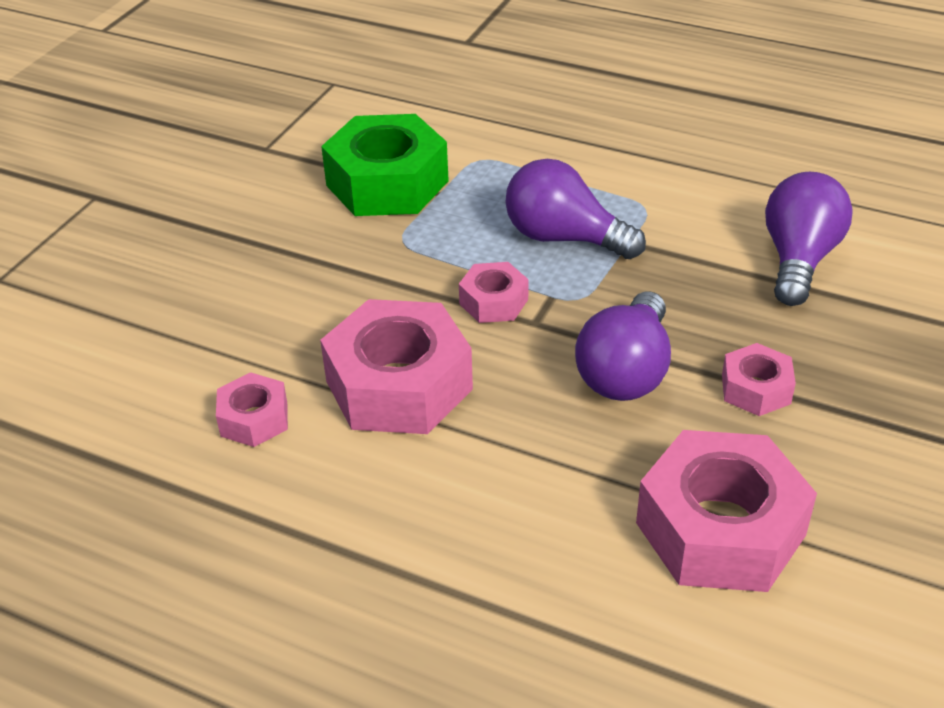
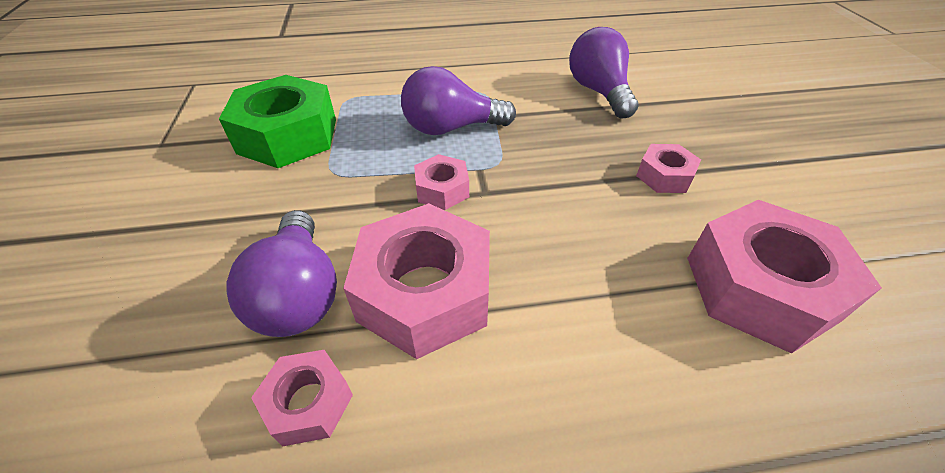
camera: 35 degrees left, 5 degrees up
purple light bulb [575,291,671,401] -> purple light bulb moved to [226,210,337,337]

